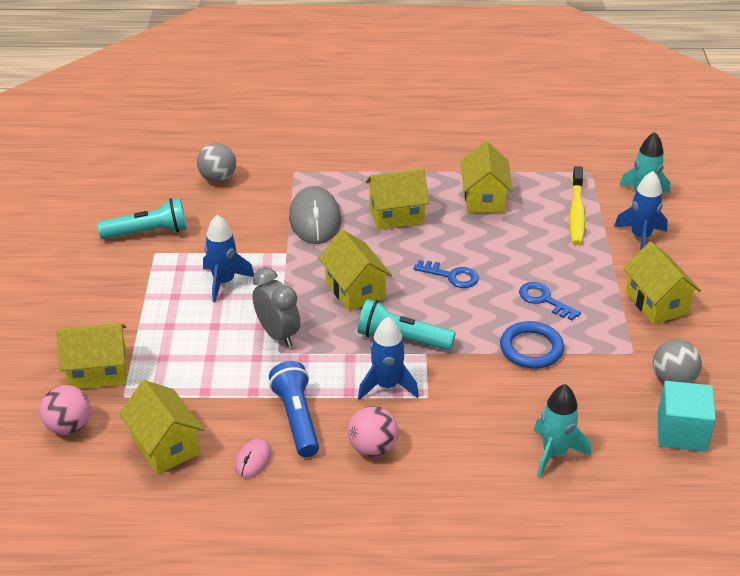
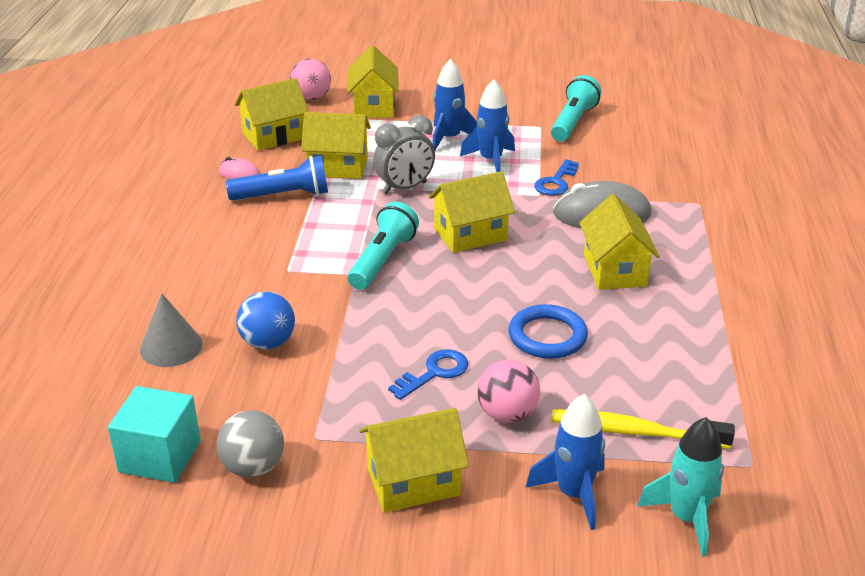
camera: 95 degrees right, 5 degrees down
turquoise flashlight [97,198,187,239] -> turquoise flashlight turned 150 degrees counterclockwise [551,75,601,141]
grey ball [197,143,236,182] -> none
pink ball [348,406,398,457] -> pink ball moved to [477,360,540,423]
blue rocket [358,317,419,400] -> blue rocket moved to [432,59,477,150]
blue key [413,260,479,288] -> blue key moved to [534,159,579,196]
yellow house [461,141,513,213] -> yellow house moved to [301,112,371,179]
blue ring [500,321,564,369] -> blue ring moved to [508,304,588,359]
turquoise rocket [534,384,591,478] -> grey cone [140,294,203,367]
none -> blue ball [236,292,295,350]

